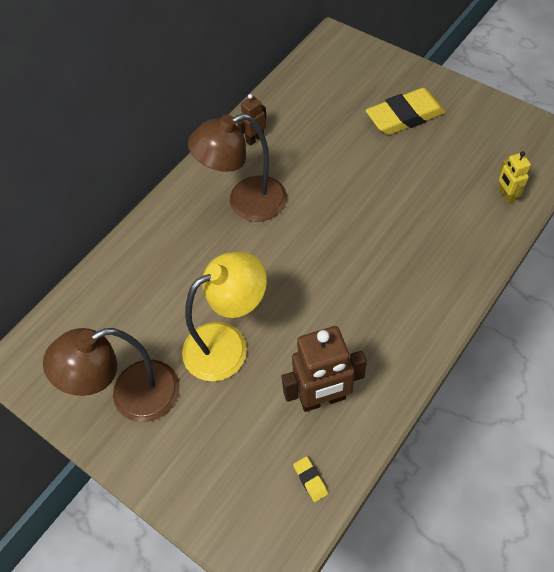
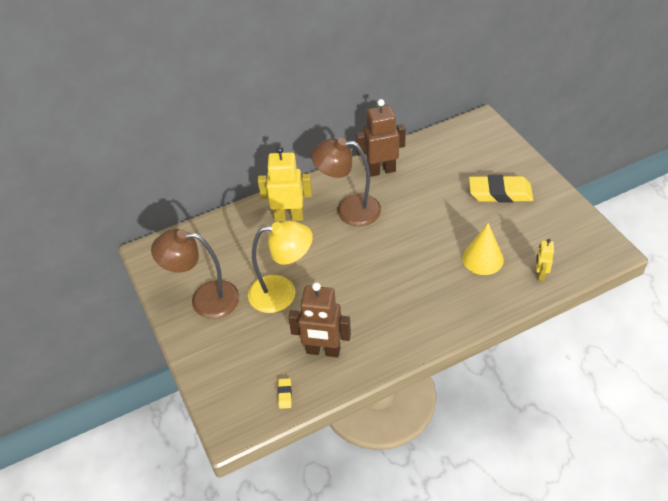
camera: 25 degrees right, 10 degrees down
brown robot [237,94,267,146] -> brown robot [356,99,406,177], size x1.92
none -> yellow robot [258,146,312,221]
none -> yellow cone [462,223,504,275]

